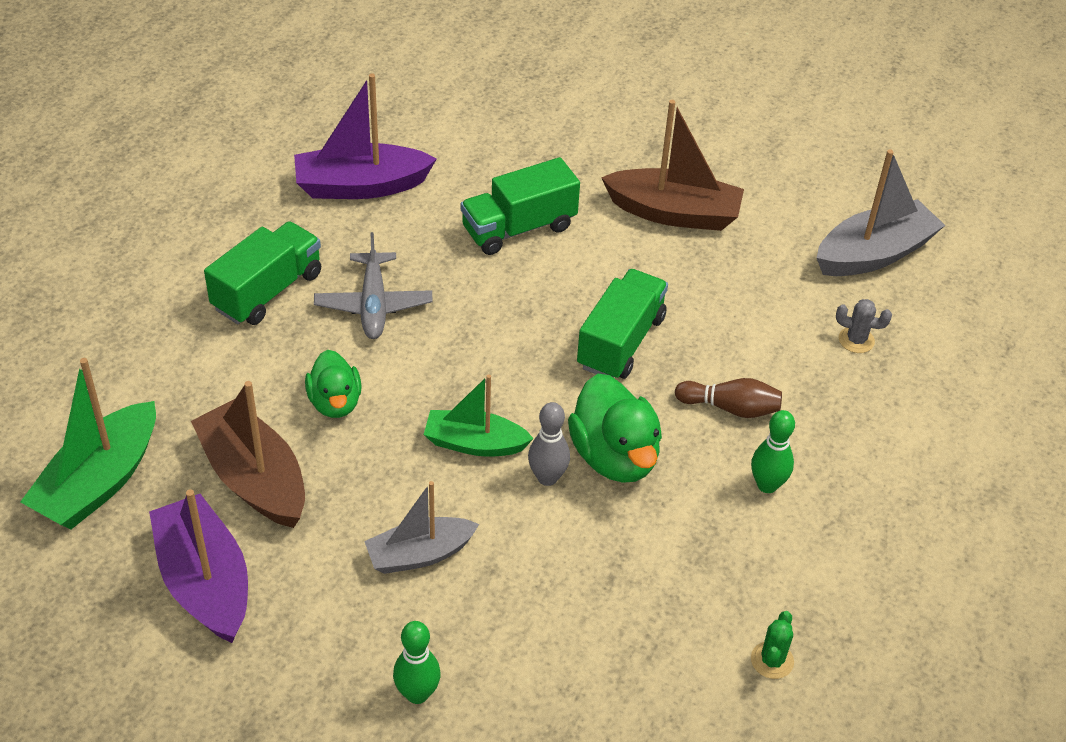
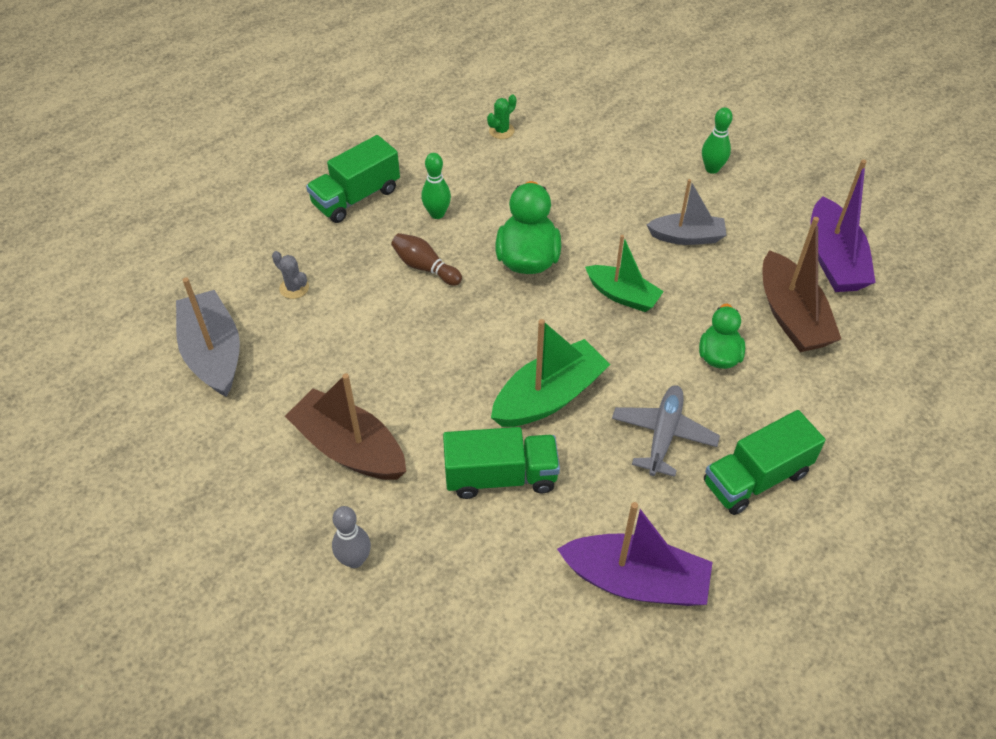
camera: 155 degrees left, 5 degrees up
green boat [20,358,156,529] -> green boat moved to [491,319,611,427]
grey bowling pin [528,402,570,486] -> grey bowling pin moved to [332,506,371,568]
green truck [577,269,668,379] -> green truck moved to [306,135,400,223]
grey boat [817,149,945,276] -> grey boat turned 75 degrees clockwise [176,277,240,397]

